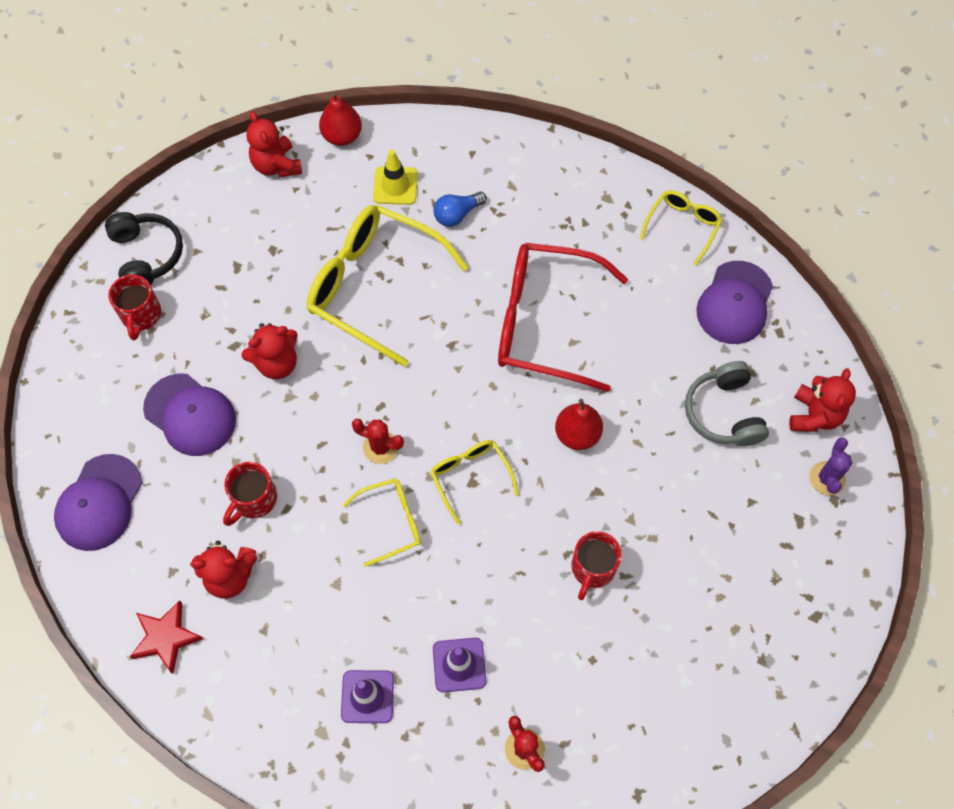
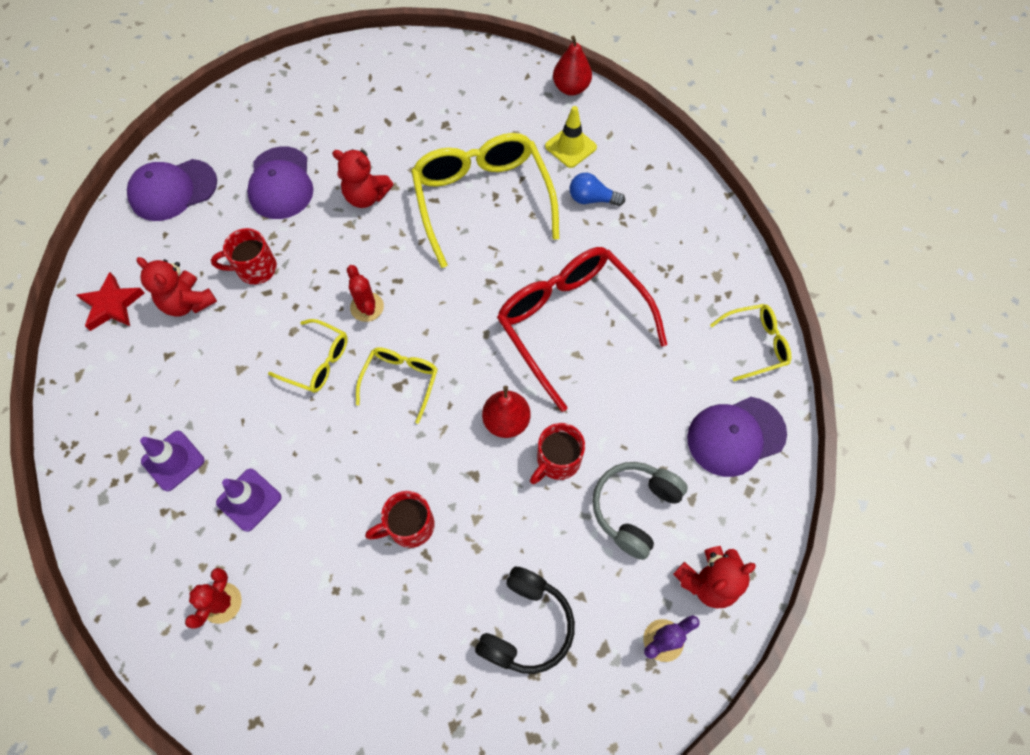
camera: 45 degrees right, 0 degrees up
black headphones [105,212,183,285] -> black headphones moved to [475,567,575,674]
red mug [108,275,161,340] -> red mug moved to [530,423,585,484]
red teddy bear [246,111,302,178] -> none

